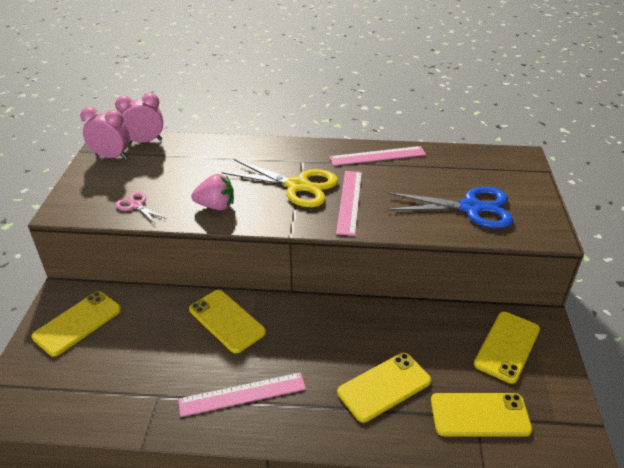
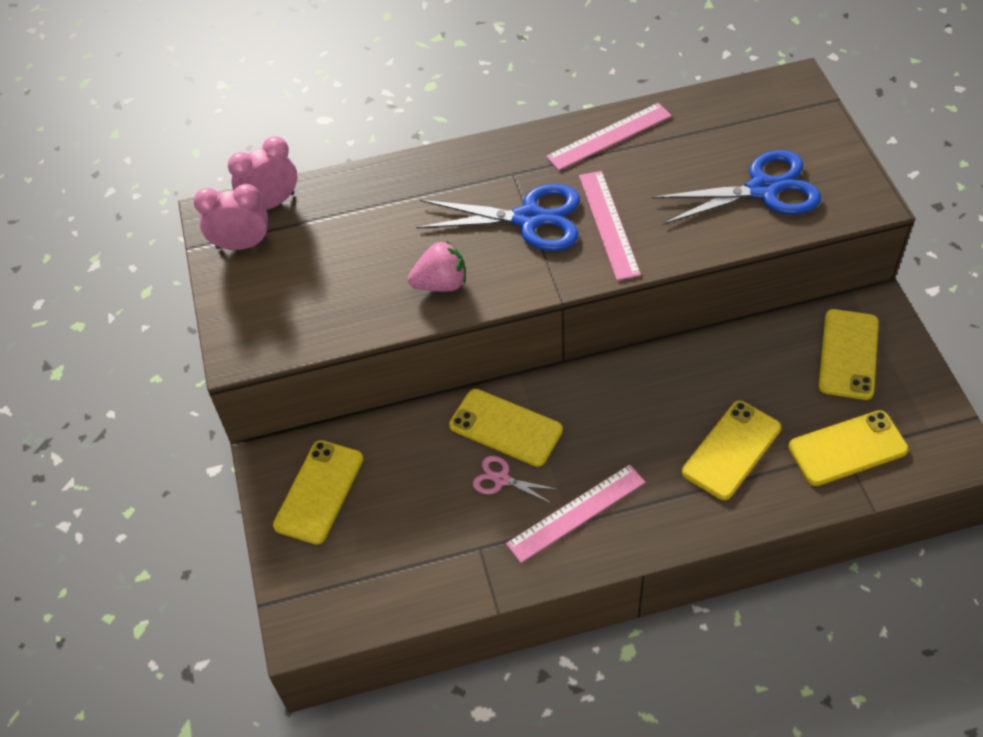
camera: 15 degrees left, 15 degrees up
pink scissors [116,192,167,224] -> pink scissors moved to [473,456,558,504]
yellow scissors [222,159,338,207] -> blue scissors [417,184,580,251]

